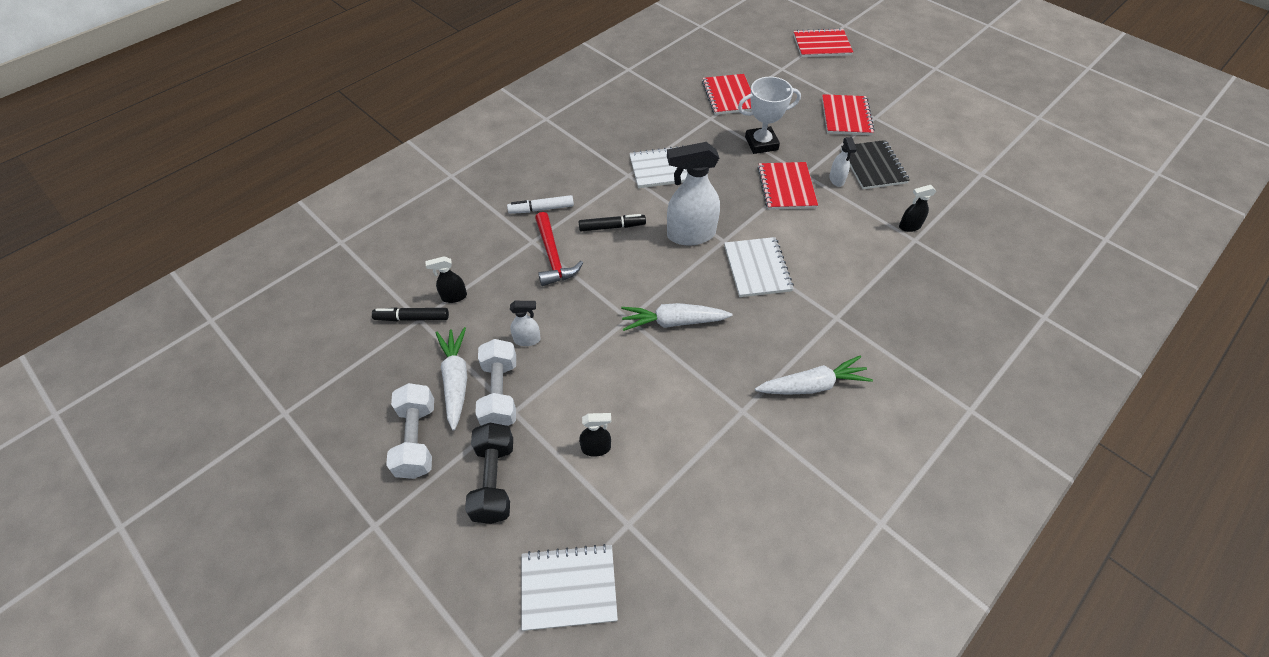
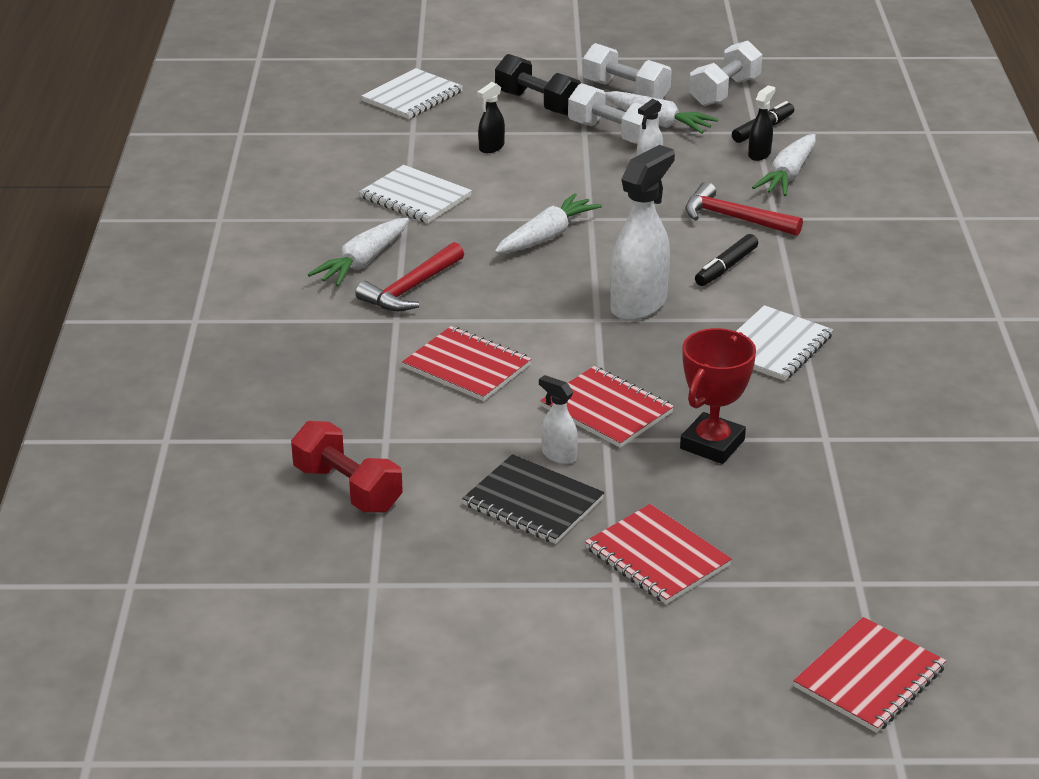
camera: 135 degrees right, 20 degrees down
white marker [507,195,574,214] -> none
red notebook [702,74,752,115] -> red notebook moved to [402,326,532,401]
white notebook [724,237,794,297] -> white notebook moved to [359,165,472,223]
white trophy [738,77,801,154] -> red trophy [680,328,756,464]
black spray bottle [899,185,937,232] -> none
none -> red dumbbell [291,421,403,513]
none -> red hammer [355,242,464,311]
none -> white dumbbell [689,40,762,106]
none -> white carrot [752,134,816,196]

